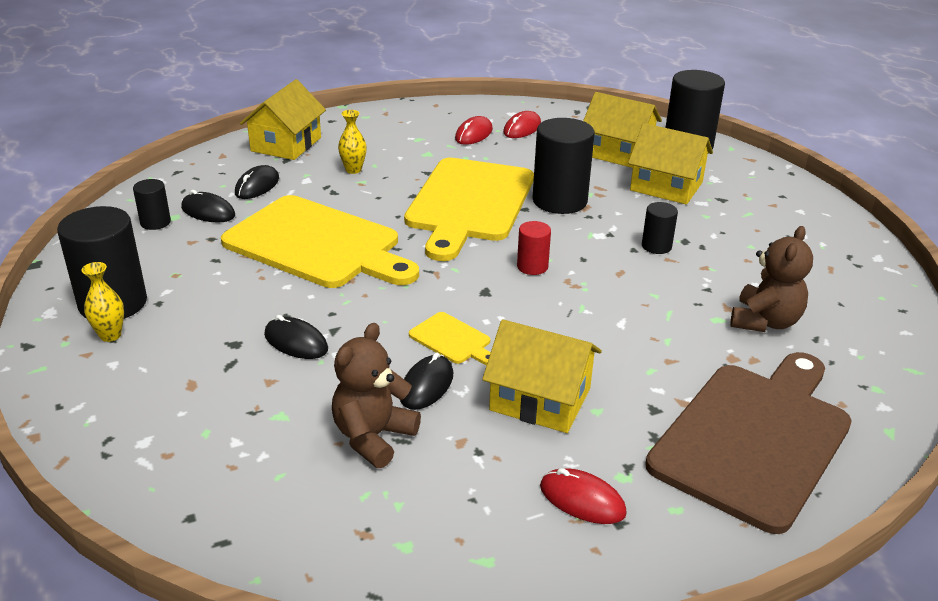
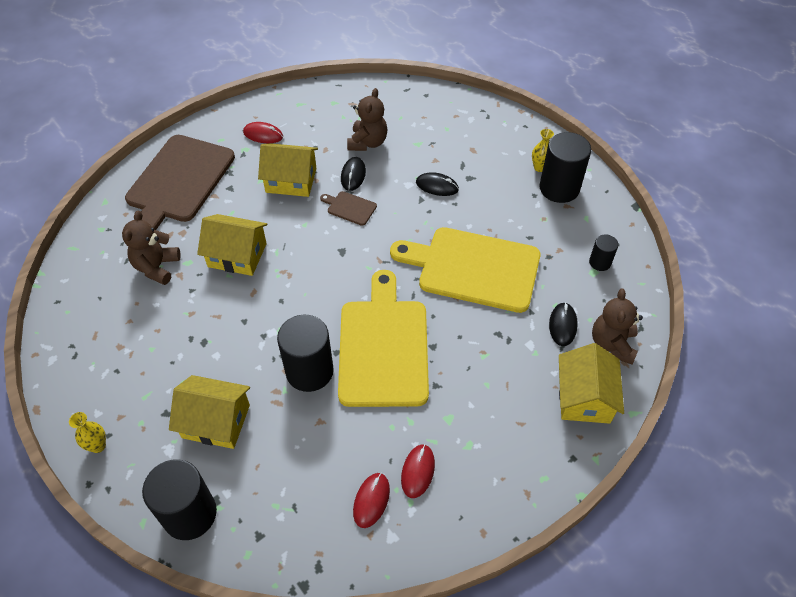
camera: 165 degrees right, 20 degrees up
black mouse [181,190,235,223] -> none
yellow vase [338,110,367,174] -> yellow vase moved to [69,412,106,453]
yellow cutting board [409,312,491,365] -> brown cutting board [320,191,377,226]
red cylinder [517,221,551,275] -> none
yellow house [583,92,662,168] -> yellow house moved to [197,214,267,276]
black cylinder [642,202,678,254] -> none
none -> brown teddy bear [592,289,643,365]

